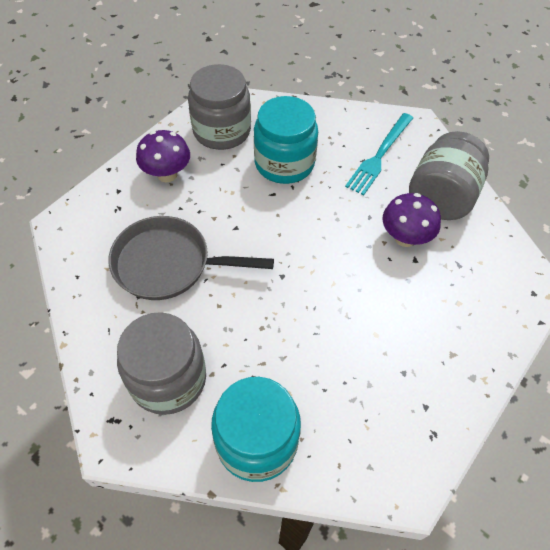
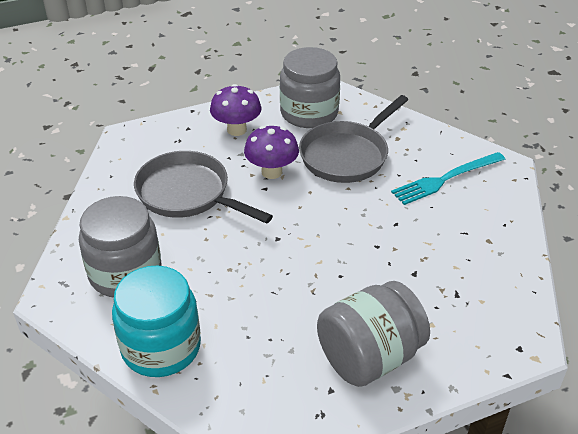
camera: 30 degrees right, 15 degrees down
turquoise jar [254,96,318,184] -> grey pan [299,95,408,183]
purple mushroom [382,193,441,247] -> purple mushroom moved to [244,126,299,179]
grey jar [409,131,489,220] -> grey jar moved to [317,281,430,387]

